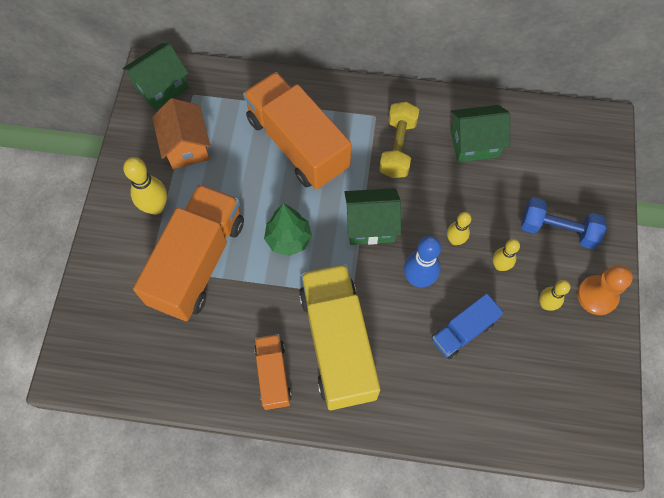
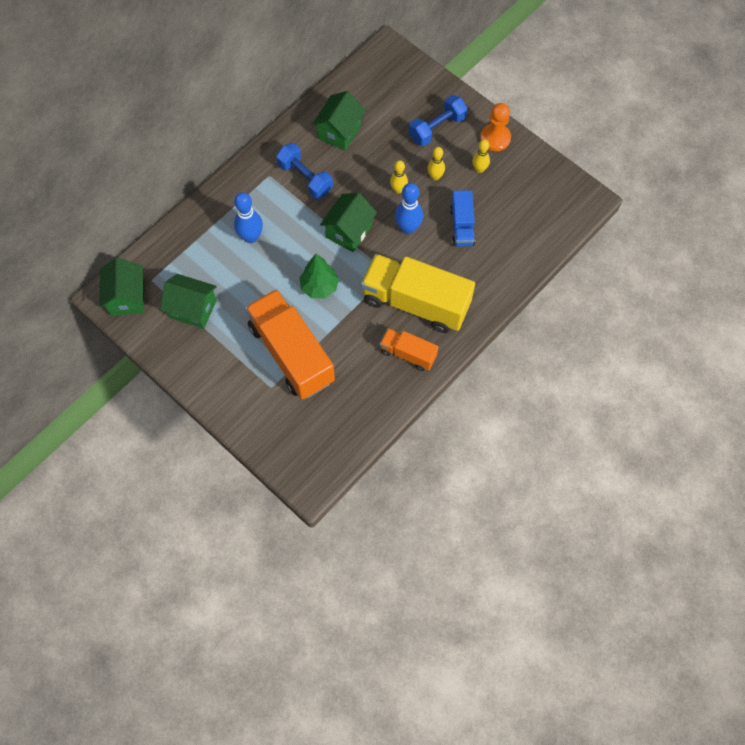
camera: 55 degrees left, 0 degrees up
yellow bowling pin [123,157,167,215] -> none
orange house [152,98,210,169] -> green house [160,274,217,329]
orange truck [243,72,351,189] -> blue bowling pin [234,192,263,243]
yellow dumbbell [379,102,419,178] -> blue dumbbell [276,143,333,199]

